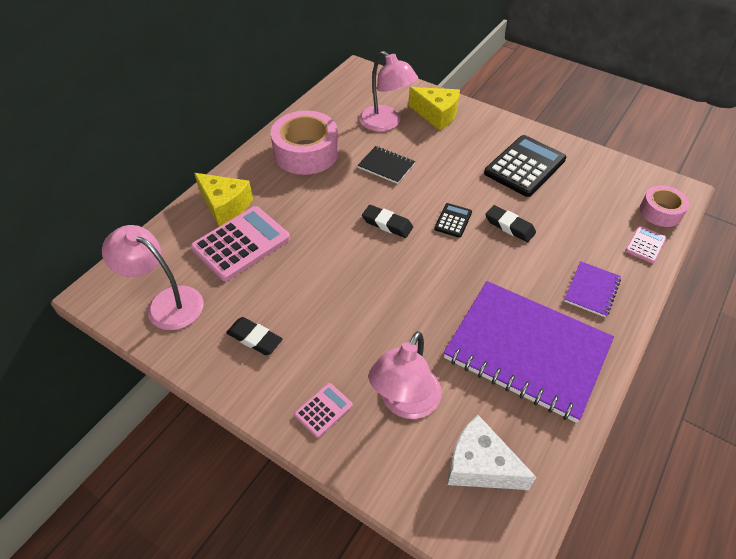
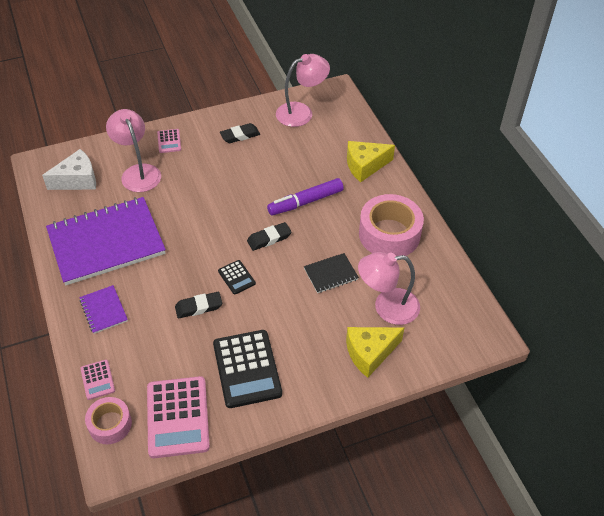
camera: 125 degrees right, 0 degrees up
pink calculator [191,206,290,281] -> pink calculator moved to [147,376,210,458]
none -> purple marker [267,178,344,216]

